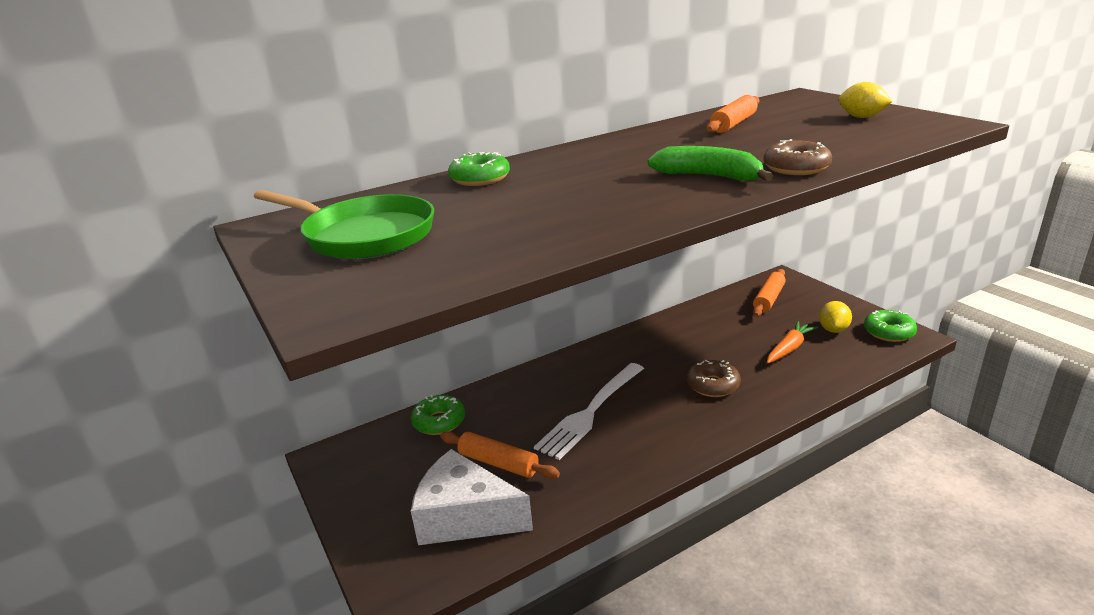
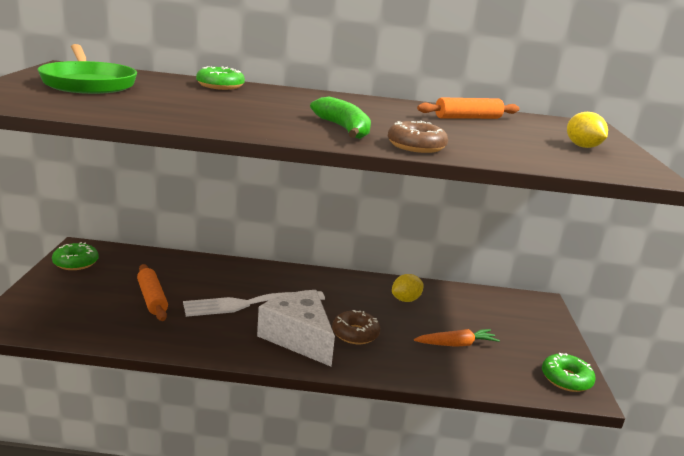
camera: 30 degrees right, 5 degrees down
green donut [411,395,465,435] -> green donut moved to [52,242,99,270]
white cheese [411,449,533,545] -> white cheese moved to [257,290,335,367]
orange rolling pin [753,269,786,317] -> none
yellow lemon [819,301,852,333] -> yellow lemon moved to [392,274,424,302]

